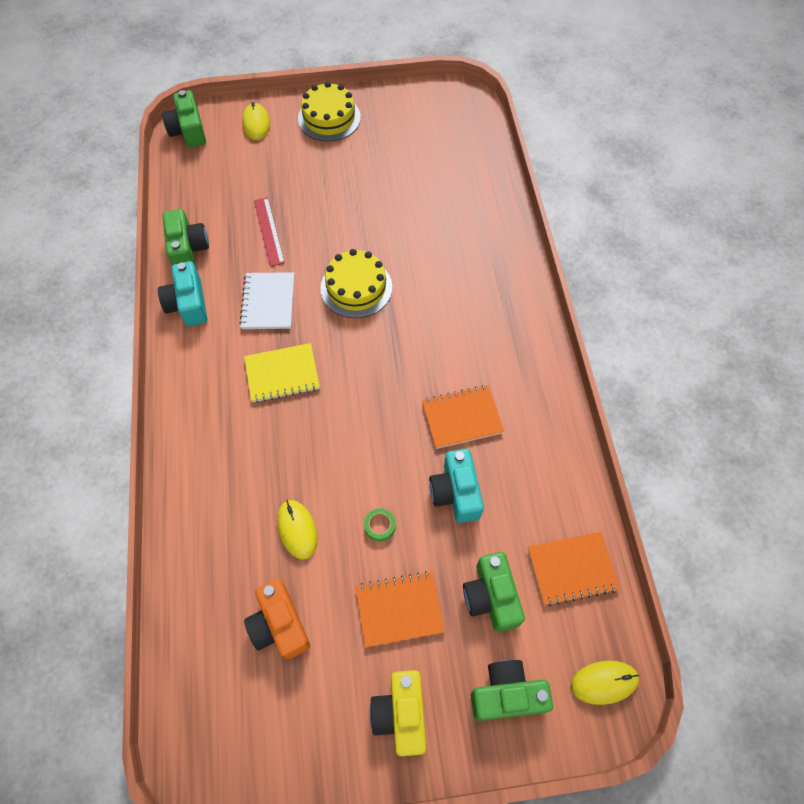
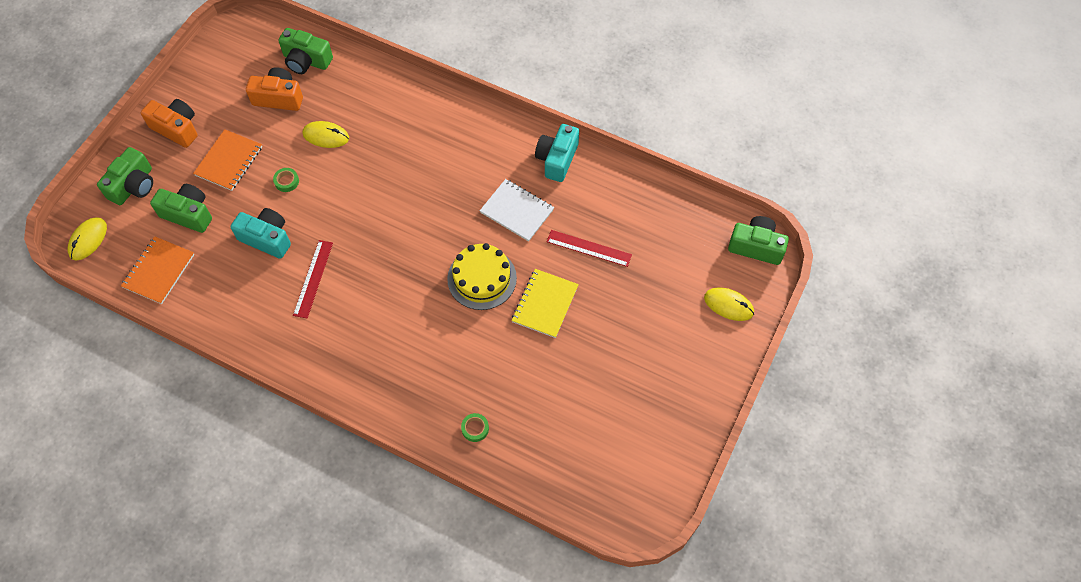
camera: 125 degrees right, 0 degrees up
turquoise camera [158,261,207,327] -> turquoise camera turned 90 degrees counterclockwise [535,124,579,182]
green camera [162,209,209,265] -> green camera moved to [278,28,333,74]
yellow notebook [244,343,320,403] -> yellow notebook moved to [512,269,579,338]
yellow cake [298,82,361,142] -> none
yellow camera [370,670,426,756] -> orange camera [141,99,198,148]
orange notebook [422,385,504,449] -> red ruler [293,240,333,318]
none -> green tape [461,413,489,442]

